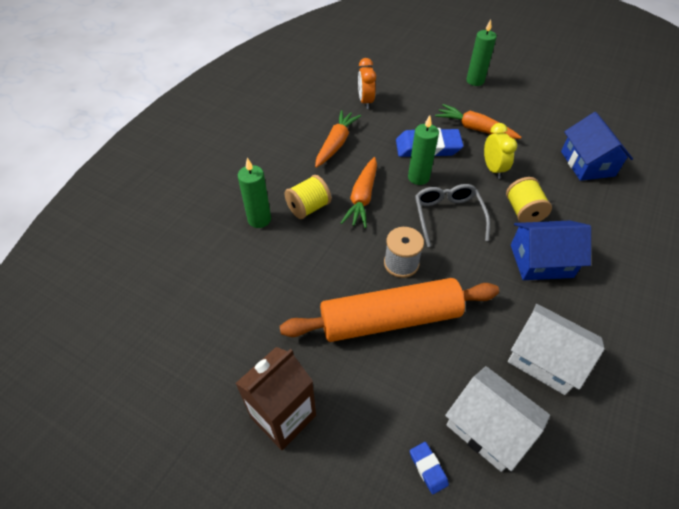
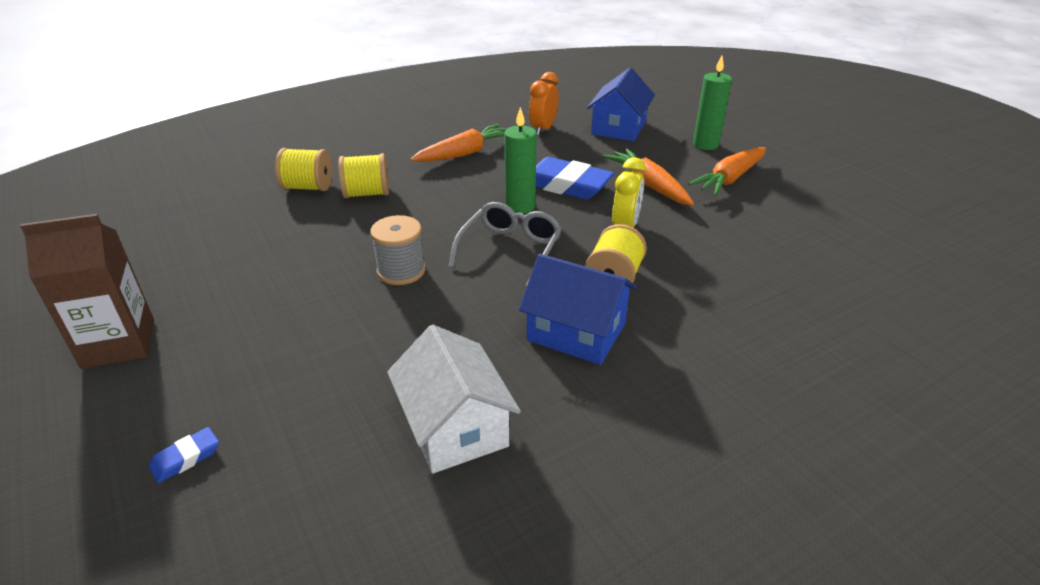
camera: 30 degrees right, 15 degrees down
green candle [238,158,271,228] -> yellow spool [275,148,332,191]
orange rolling pin [280,278,499,342] -> none
orange carrot [341,157,377,228] -> orange carrot moved to [688,147,766,196]
blue eraser [410,442,449,495] -> blue eraser turned 45 degrees clockwise [149,427,219,483]
white house [445,366,550,472] -> none
blue house [561,112,633,181] -> blue house moved to [587,68,655,141]

